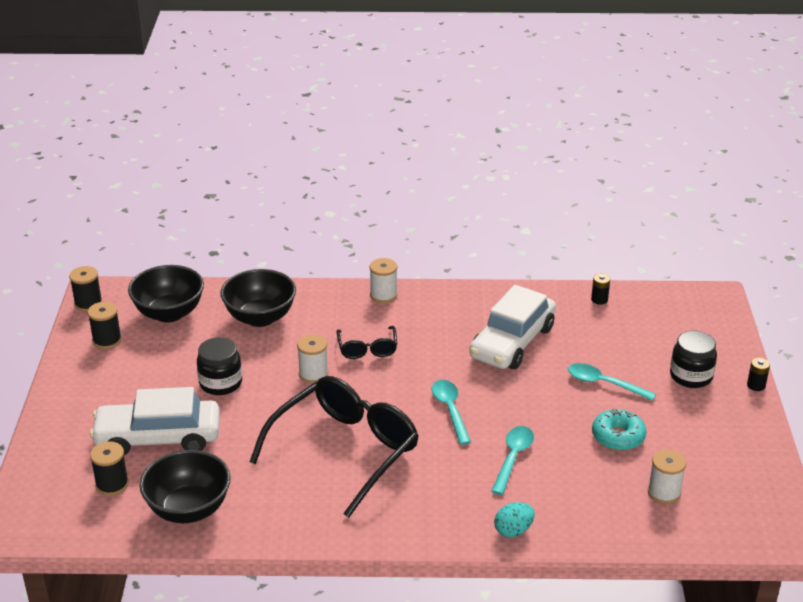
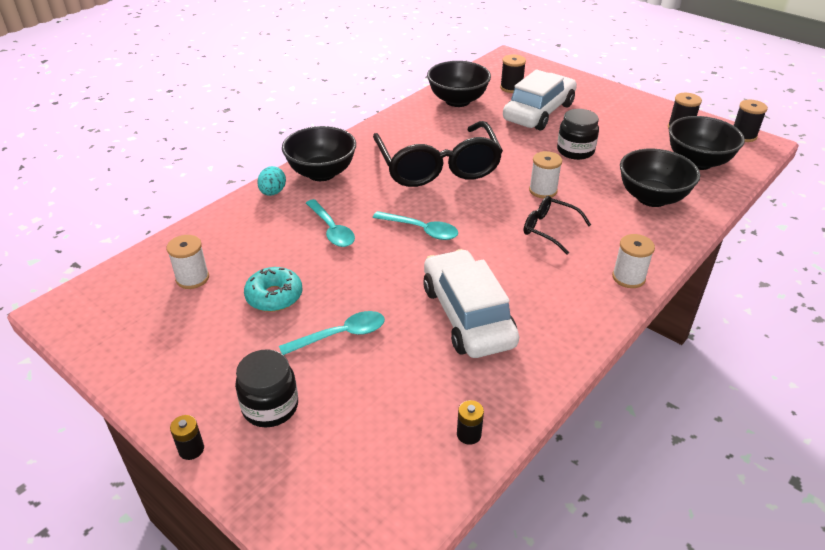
camera: 130 degrees right, 5 degrees up
none -> black bowl [282,126,356,181]

